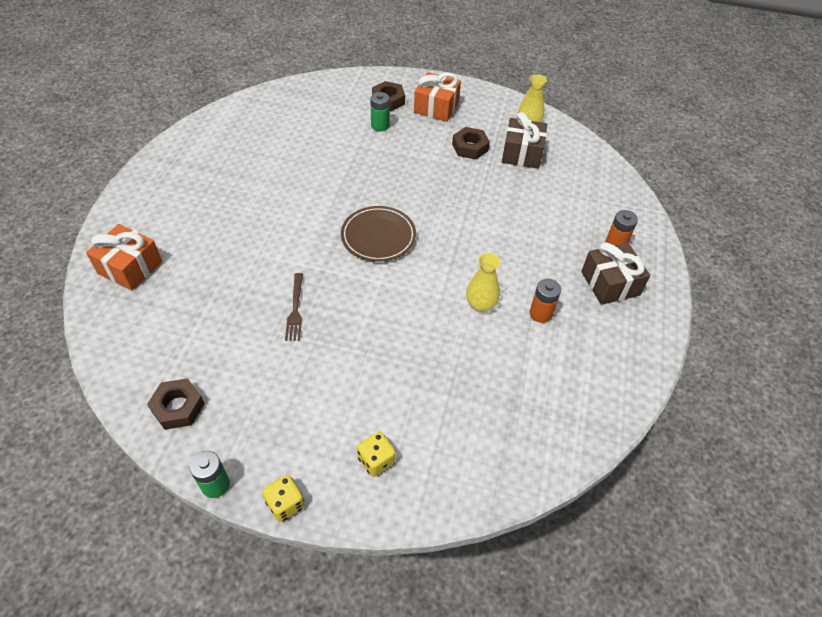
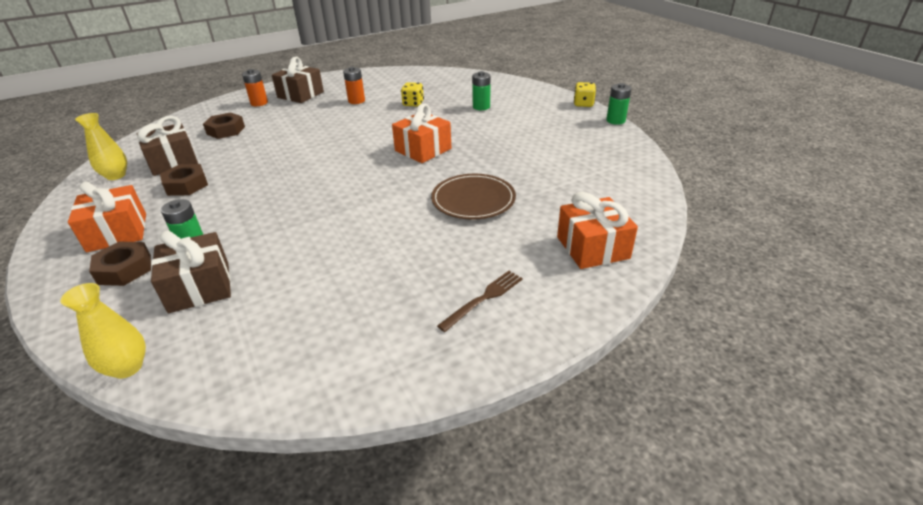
camera: 130 degrees left, 15 degrees down
brown nut [147,378,205,430] -> brown nut moved to [203,112,245,139]
brown fork [285,273,303,341] -> brown fork moved to [437,271,523,332]
brown plate [341,206,416,262] -> brown plate moved to [431,174,516,220]
yellow dice [357,432,396,477] -> yellow dice moved to [401,82,424,107]
yellow vase [466,253,500,312] -> yellow vase moved to [60,283,146,379]
none -> brown gift [151,230,231,313]
none -> orange gift [392,104,451,163]
none -> green battery [472,71,491,110]

